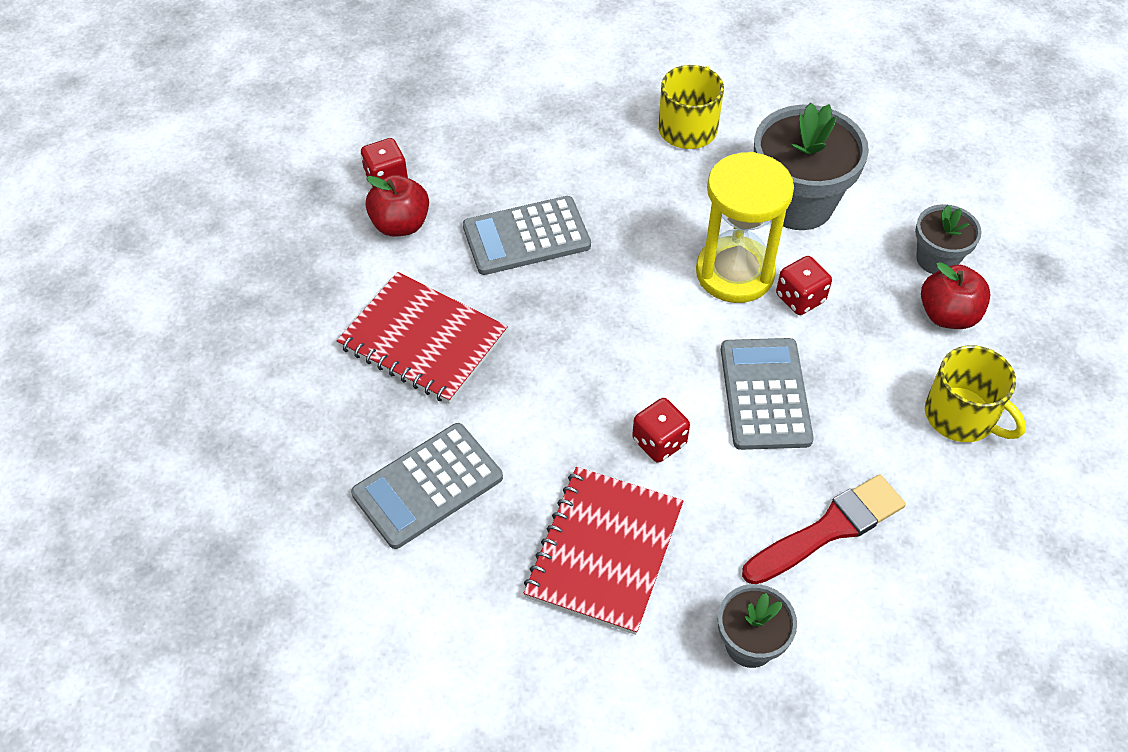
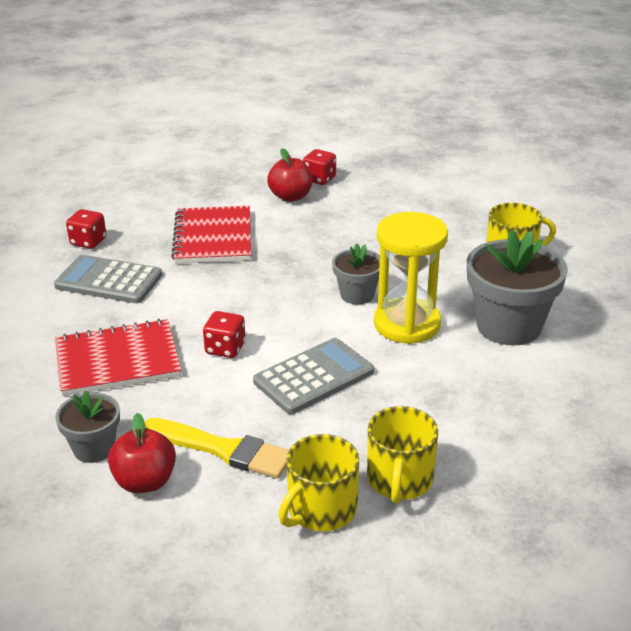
camera: 55 degrees right, 20 degrees down
grey calculator [463,196,591,275] -> none
red brush [742,474,906,584] -> yellow brush [144,418,289,479]
red dice [776,256,832,315] -> red dice moved to [66,209,106,249]
grey flower pot [915,204,982,274] -> grey flower pot moved to [332,244,380,304]
red apple [921,262,991,329] -> red apple moved to [108,413,176,493]
none -> yellow mug [278,434,359,532]

